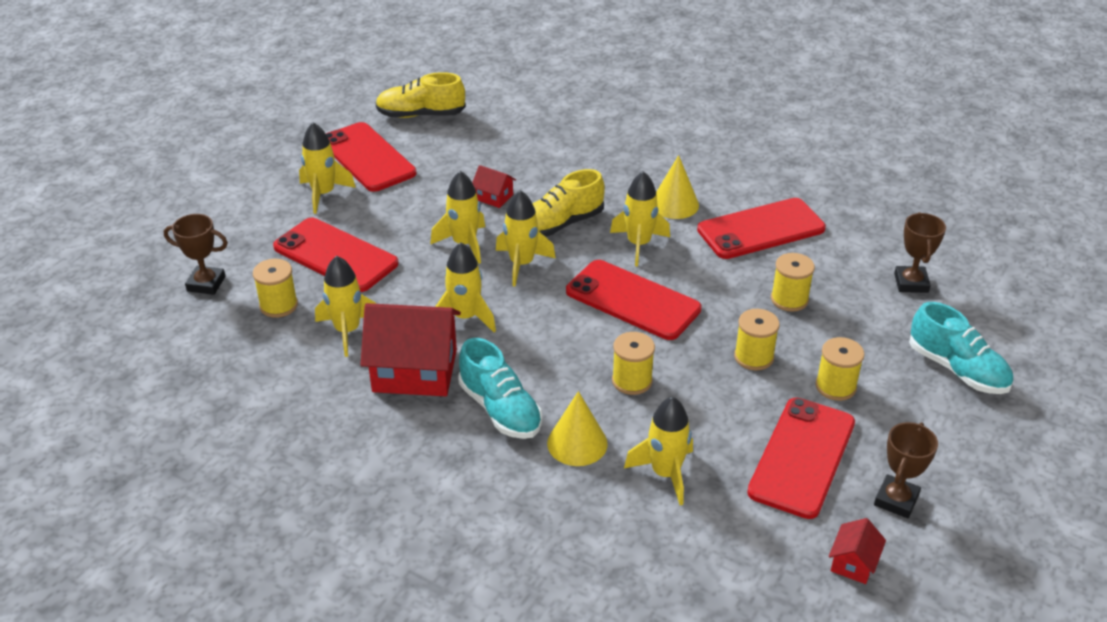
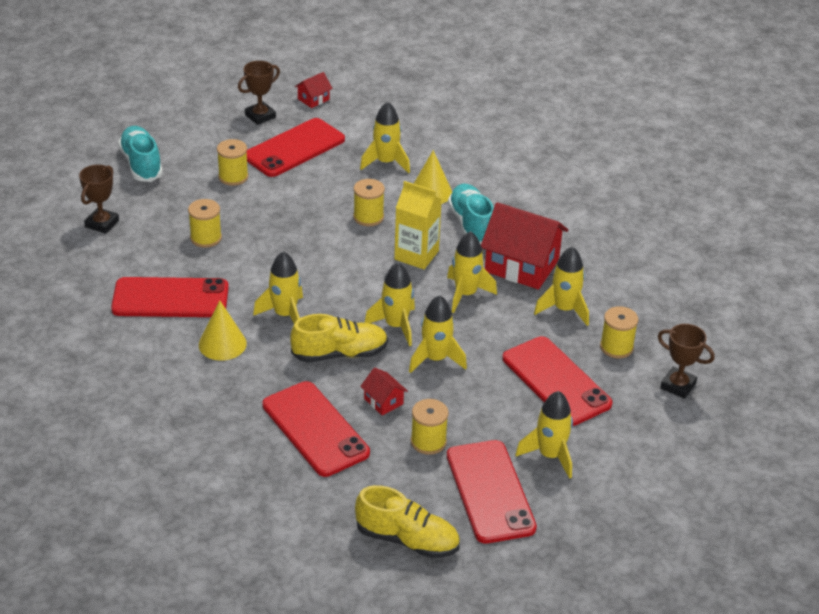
camera: 160 degrees left, 0 degrees up
red phone [566,260,702,340] -> red phone moved to [262,381,370,477]
yellow spool [734,309,780,371] -> yellow spool moved to [411,399,449,455]
none -> yellow carton [394,181,442,269]

